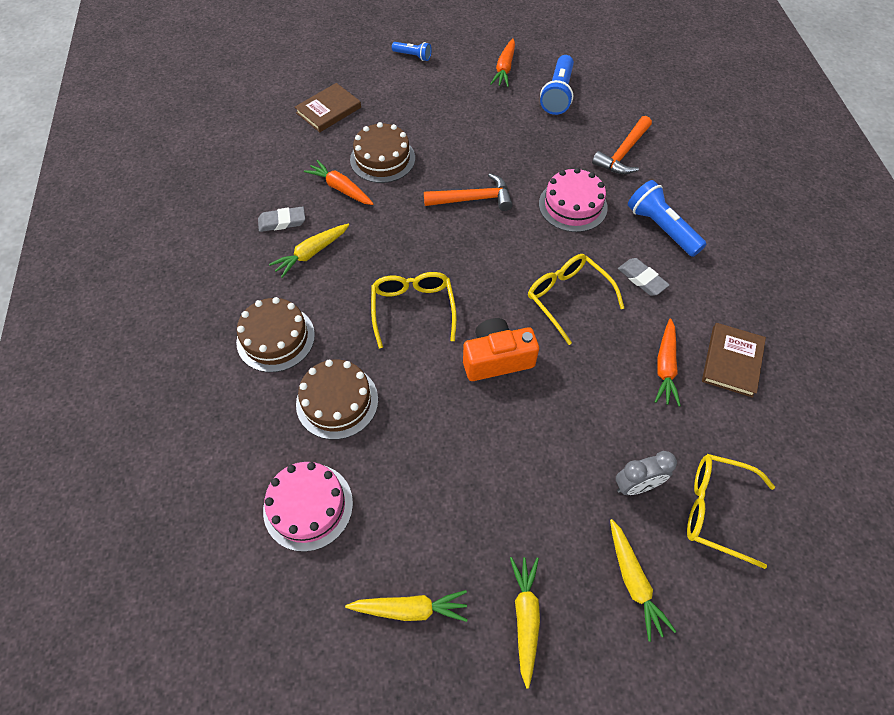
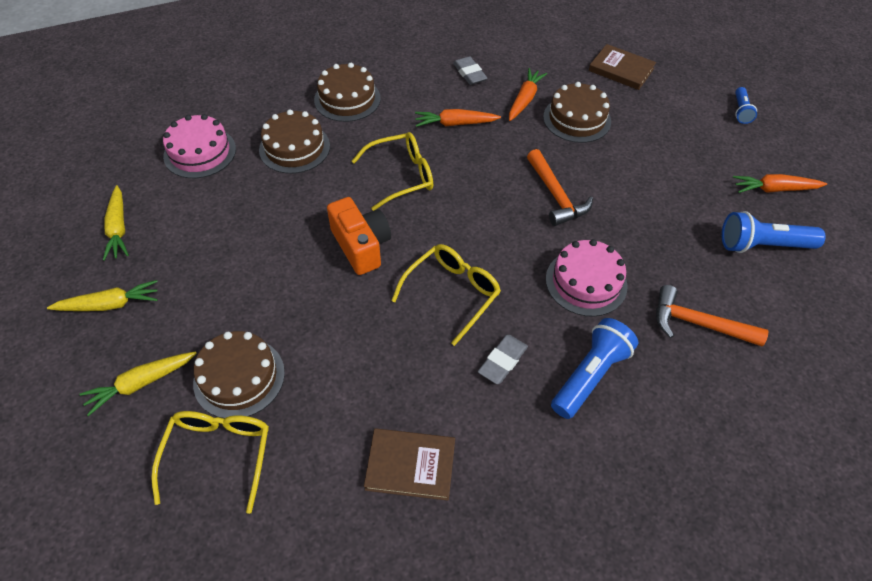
camera: 75 degrees right, 5 degrees down
yellow carrot [269,224,349,278] -> none
grey clock [616,451,677,495] -> brown cake [193,331,285,419]
orange carrot [655,318,681,407] -> orange carrot moved to [415,109,501,127]

